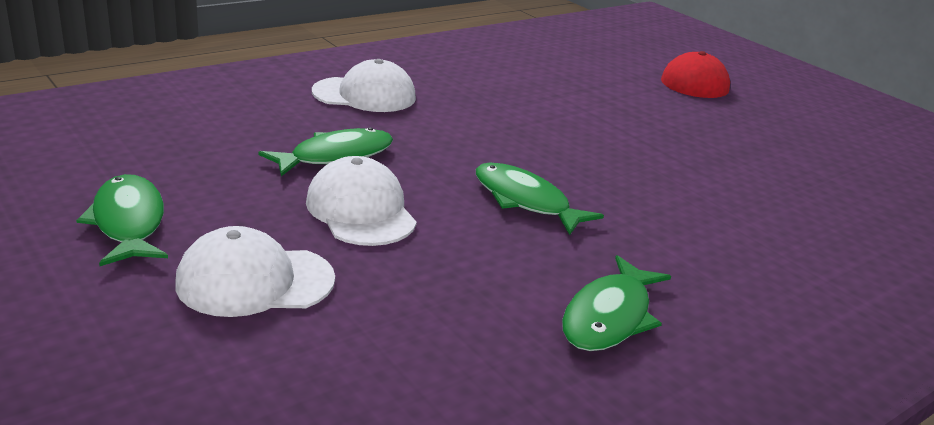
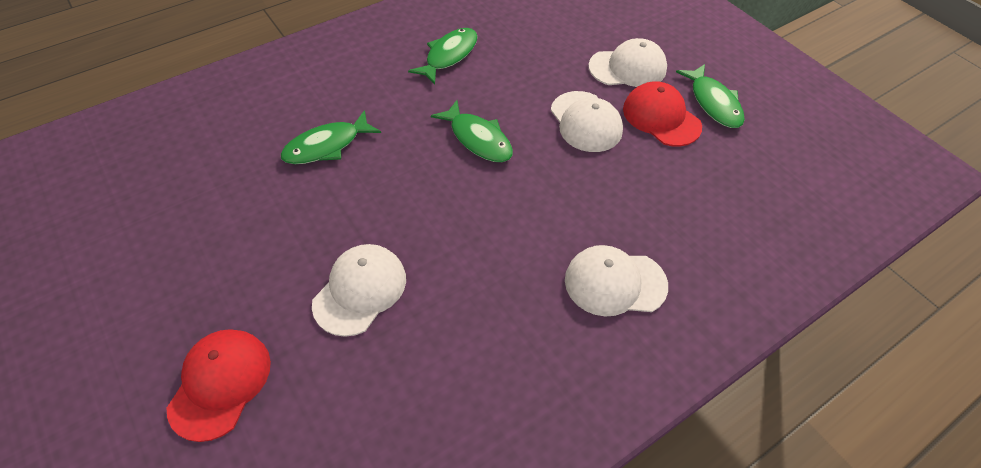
camera: 175 degrees left, 25 degrees up
green fish [258,127,393,176] -> green fish moved to [281,110,381,164]
none -> white cap [312,244,406,337]
none -> red cap [623,81,702,147]

